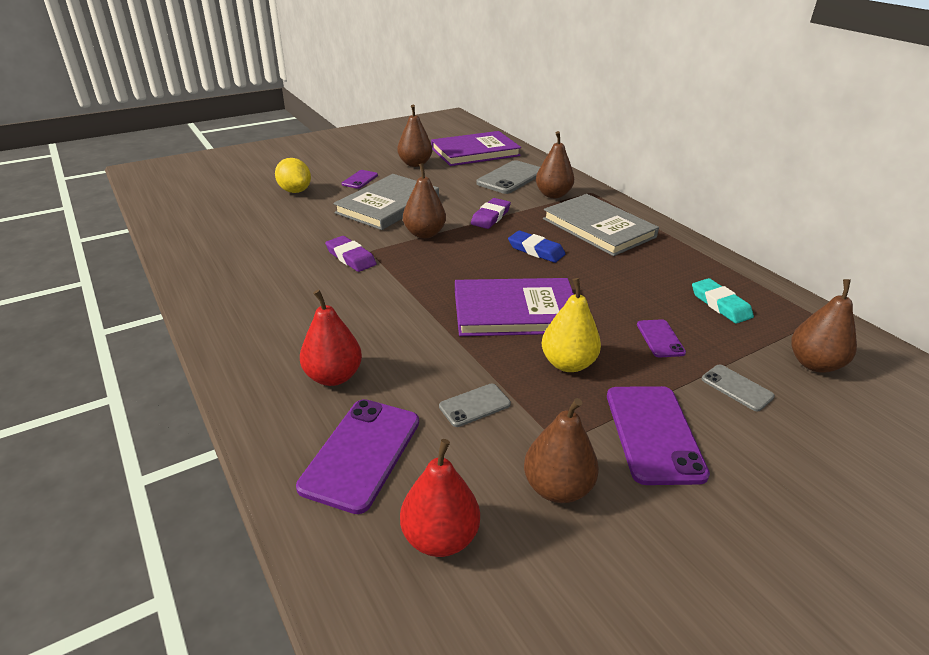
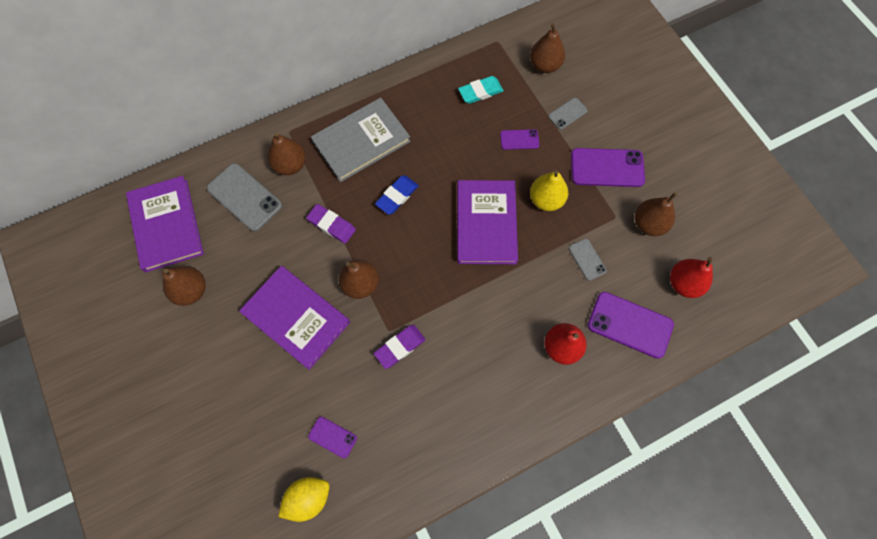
camera: 85 degrees left, 35 degrees up
yellow lemon [275,158,311,193] -> yellow lemon moved to [278,477,330,522]
grey book [333,174,439,230] -> purple book [239,266,350,370]
purple phone [342,170,378,189] -> purple phone moved to [308,417,357,458]

